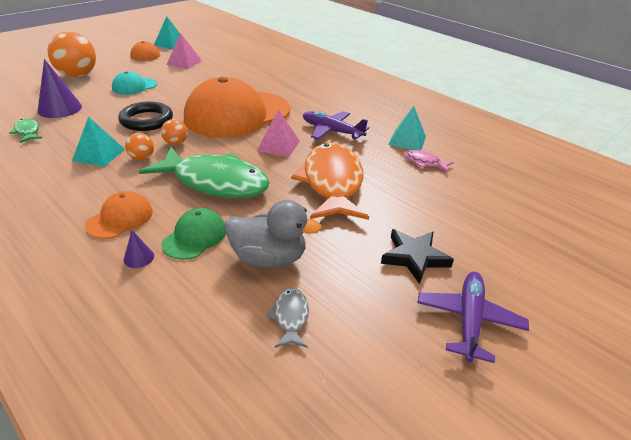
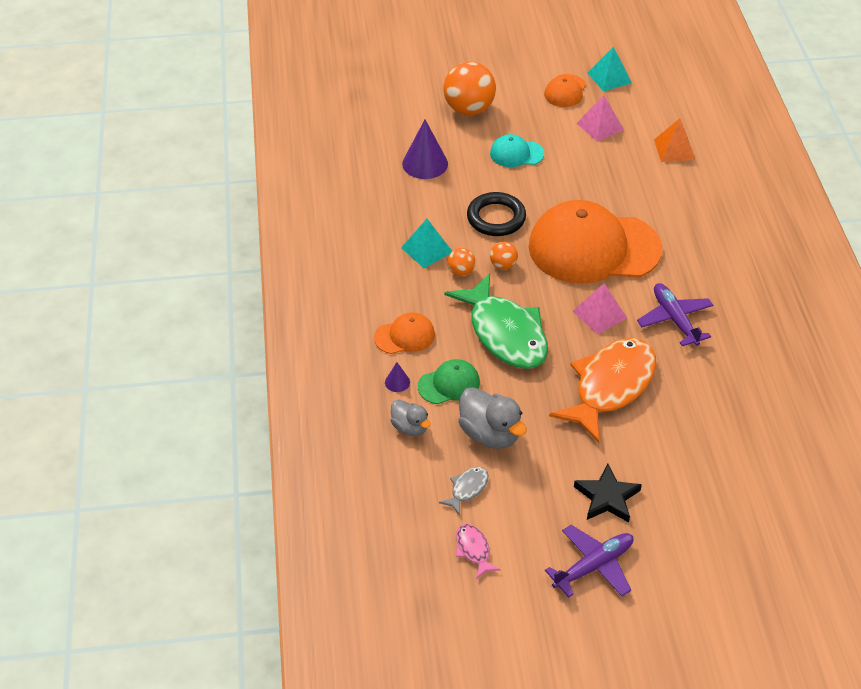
camera: 40 degrees right, 10 degrees up
green fish [10,118,42,143] -> none
turquoise pyramid [388,106,426,150] -> none
pink fish [404,150,454,172] -> pink fish moved to [456,524,501,579]
none -> grey duck [390,400,431,436]
none -> orange pyramid [654,118,695,162]

